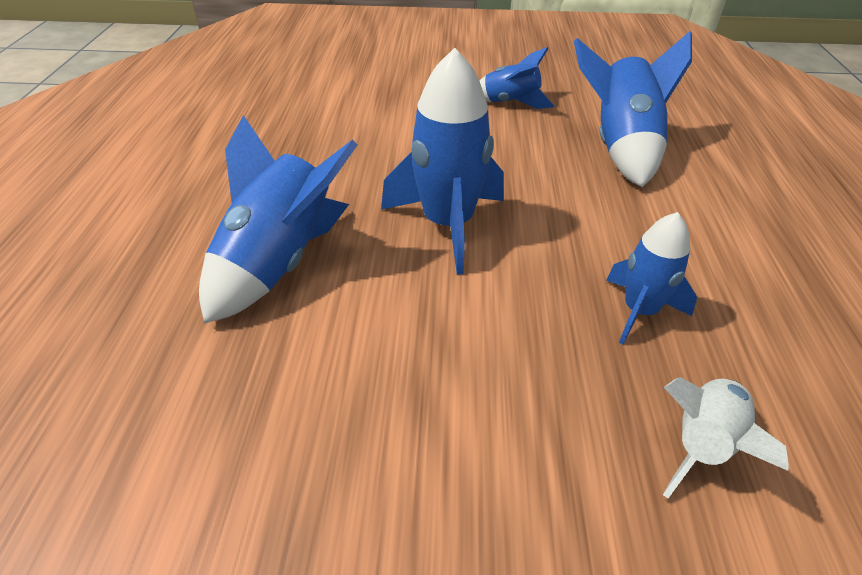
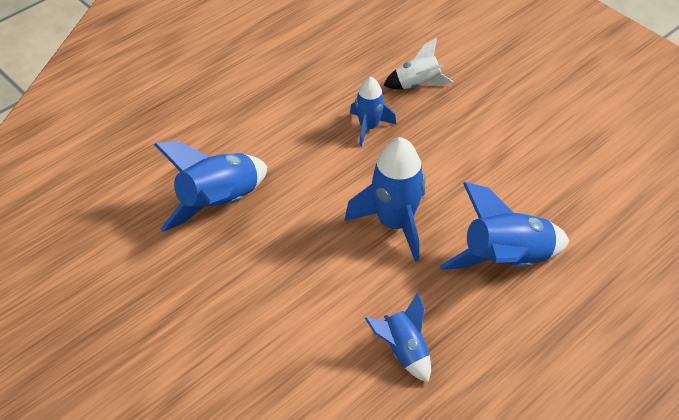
camera: 135 degrees left, 5 degrees up
blue rocket [479,47,555,109] -> blue rocket moved to [365,292,431,383]

